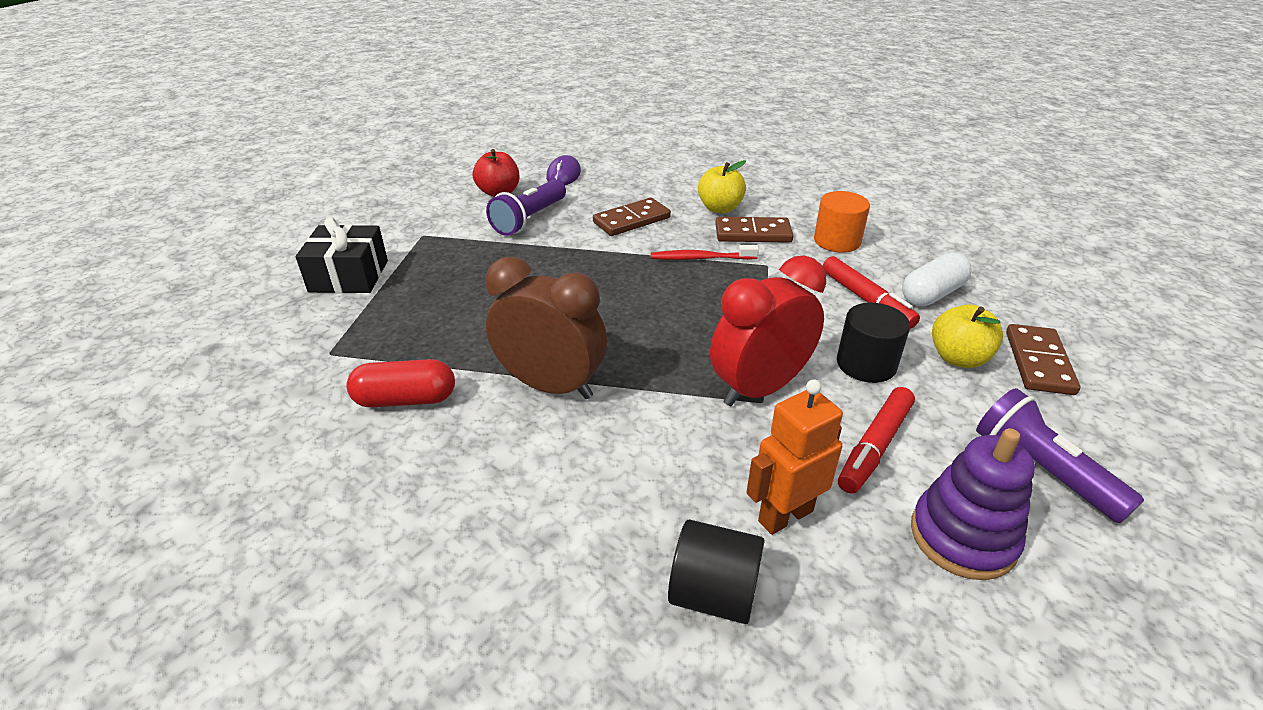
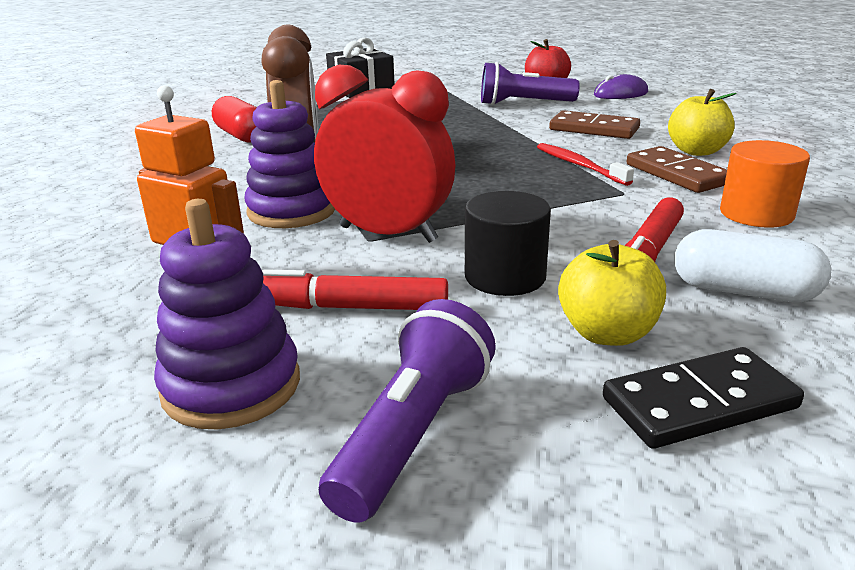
camera: 60 degrees right, 10 degrees down
black cylinder [668,520,764,624] -> none
brown domino [1006,324,1080,395] -> black domino [603,347,804,449]
none -> purple stacking toy [244,80,335,228]

